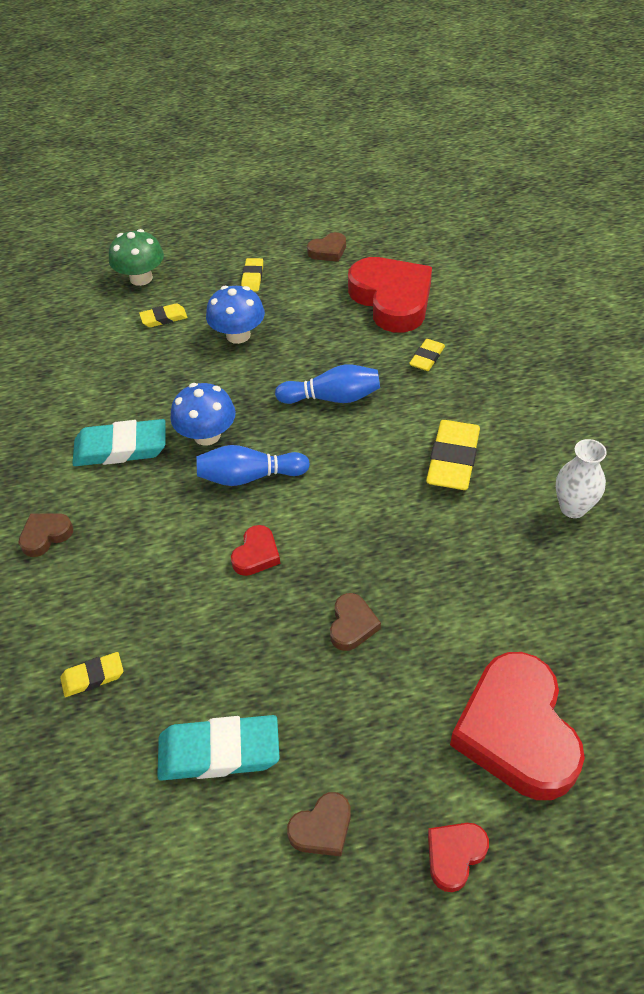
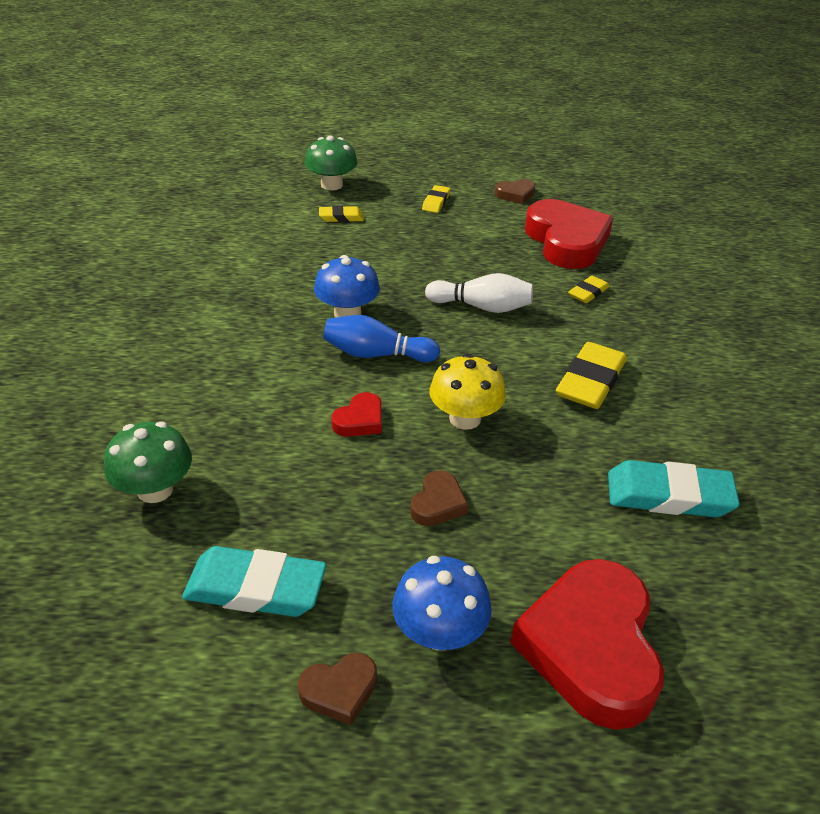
camera: 10 degrees right, 10 degrees down
brown heart [18,513,73,557] -> none
yellow eraser [60,652,123,697] -> green mushroom [104,422,192,503]
turquoise eraser [72,419,166,466] -> turquoise eraser moved to [608,460,740,517]
blue mushroom [206,286,265,344] -> blue mushroom moved to [392,556,492,650]
blue bowling pin [275,364,380,404] -> white bowling pin [425,273,533,313]
red heart [428,823,489,892] -> none
white vase [556,439,607,518] -> none
none -> yellow mushroom [430,354,506,430]

